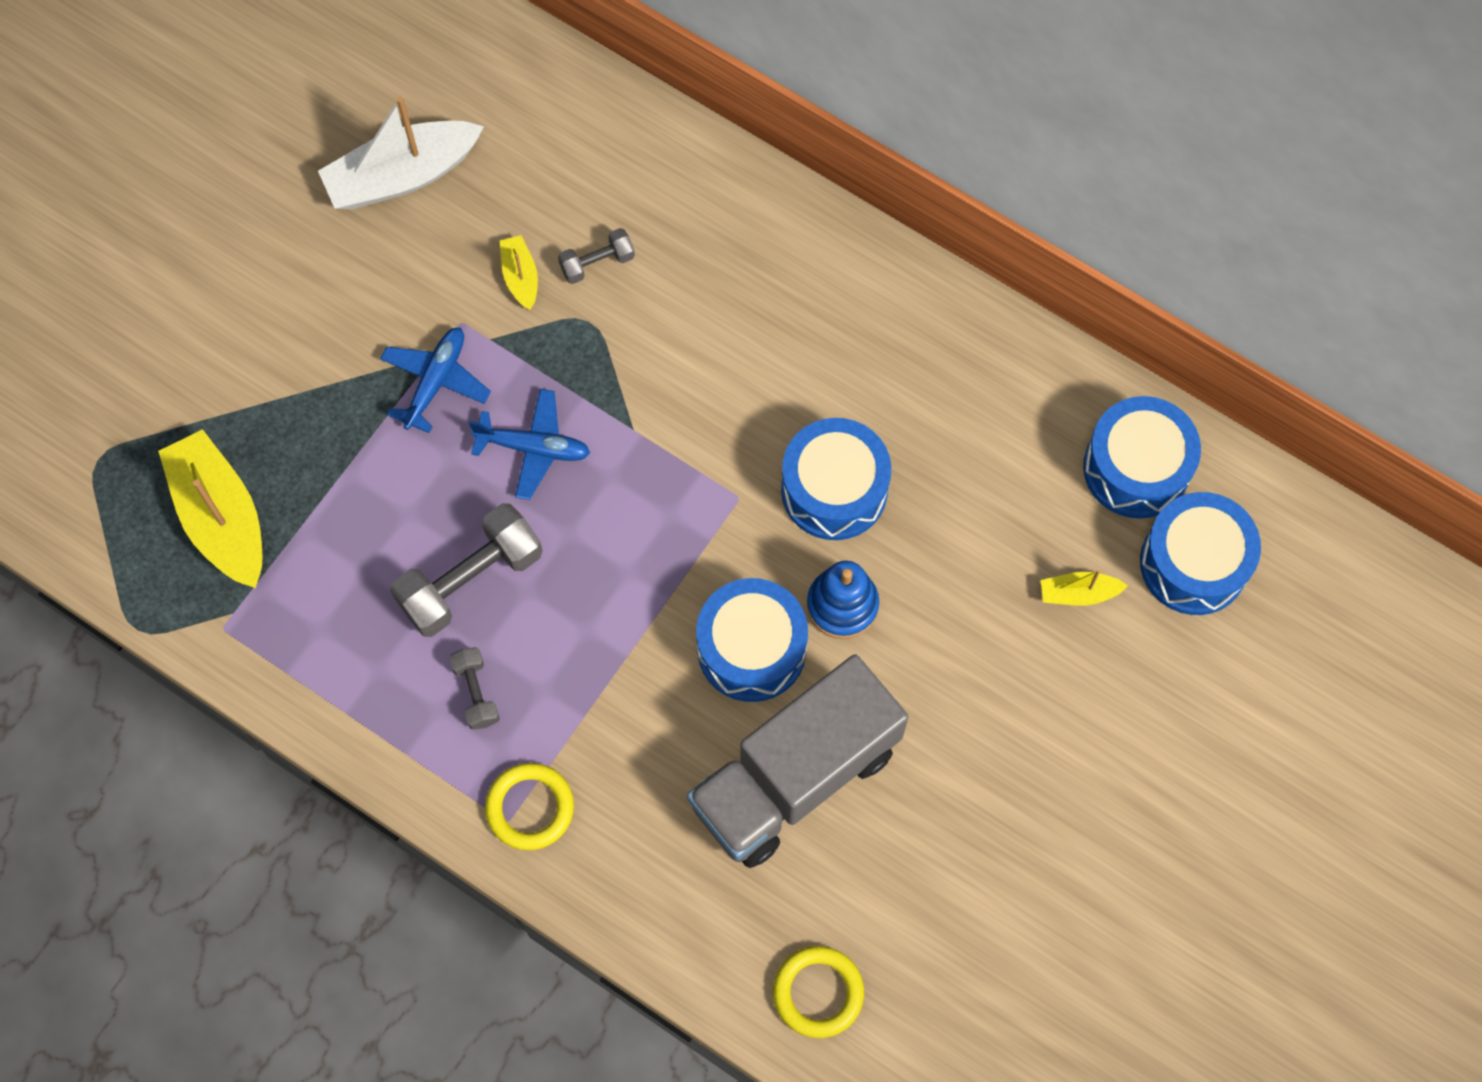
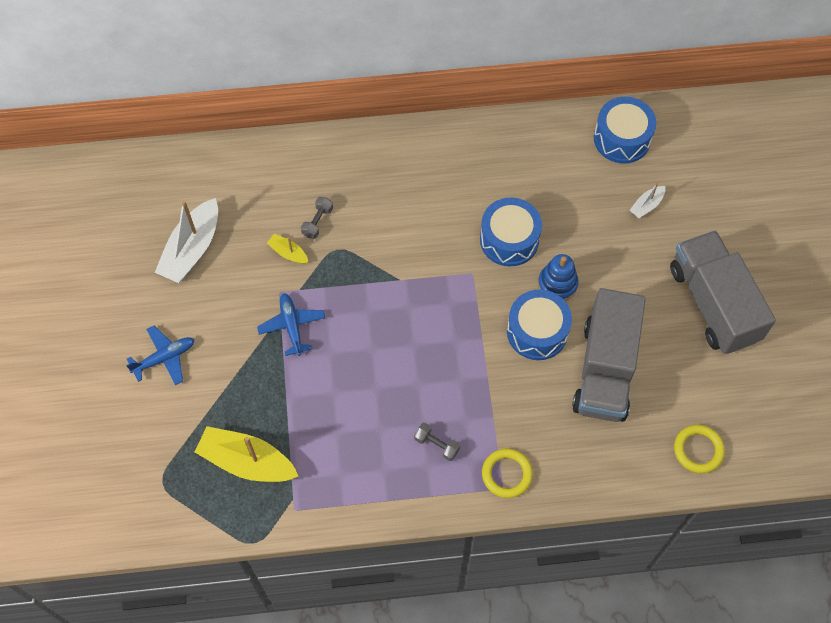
camera: 40 degrees left, 5 degrees down
grey dumbbell [390,503,543,637] -> none
blue plane [469,389,590,500] -> blue plane moved to [126,326,194,385]
yellow boat [1041,569,1128,606] -> white boat [630,183,665,218]
blue drum [1140,492,1261,615] -> none
none -> grey truck [670,230,776,354]

